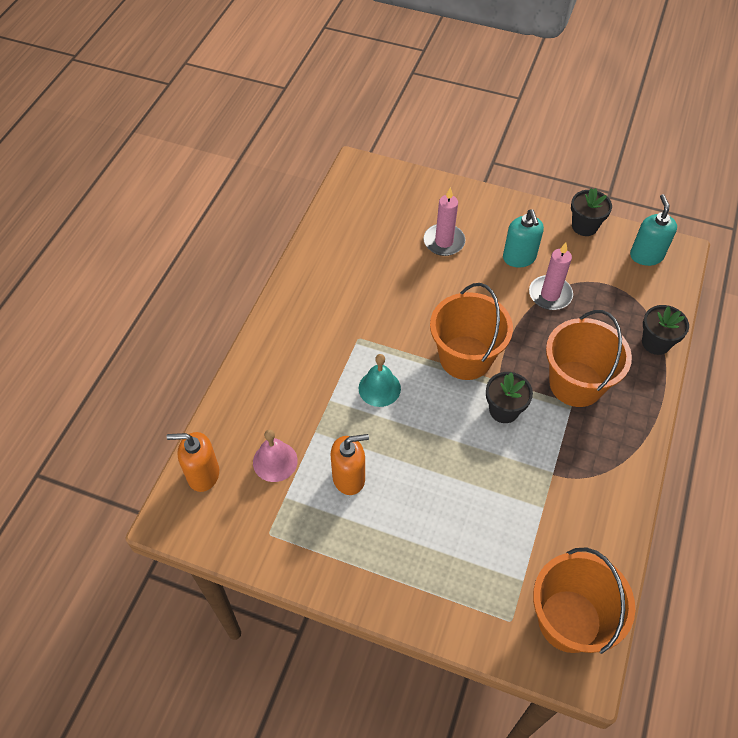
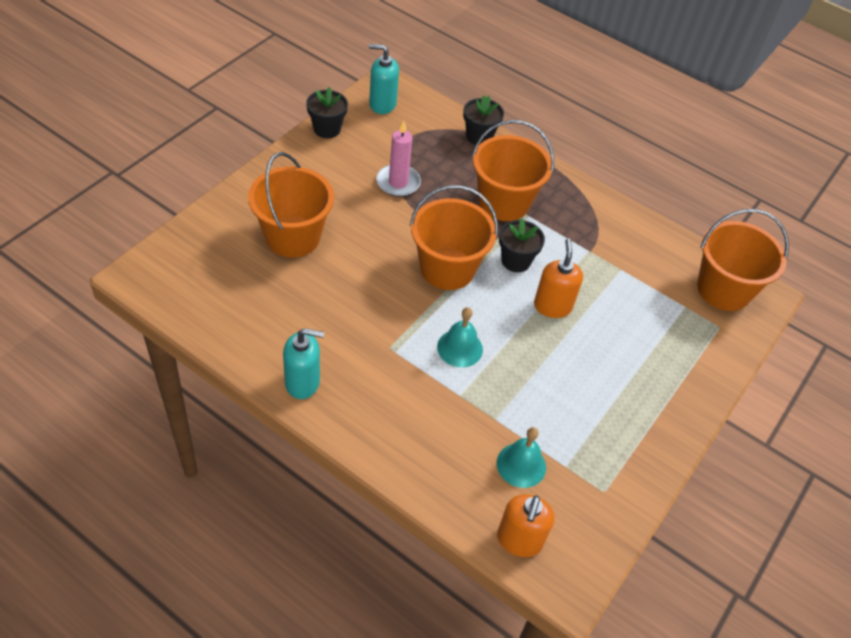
camera: 80 degrees left, 5 degrees down
pink bell [253,430,298,482] -> turquoise bell [497,427,546,488]
orange soap dispenser [331,434,369,495] -> orange soap dispenser moved to [534,238,583,318]
pink candle [423,187,465,256] -> orange bucket [248,152,334,258]
turquoise soap dispenser [503,209,544,267] -> turquoise soap dispenser moved to [283,328,324,399]

